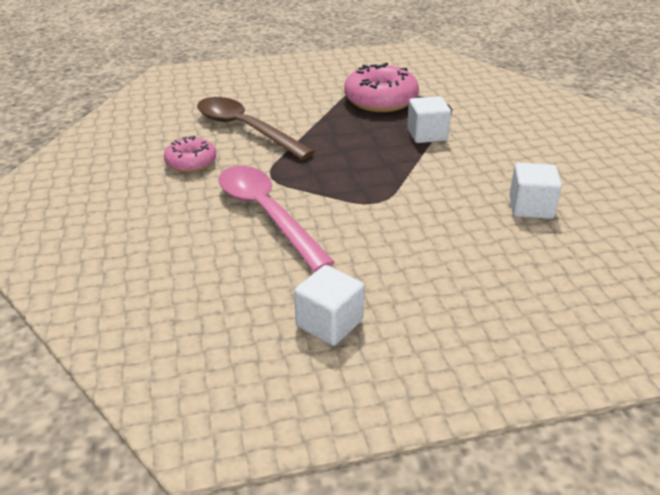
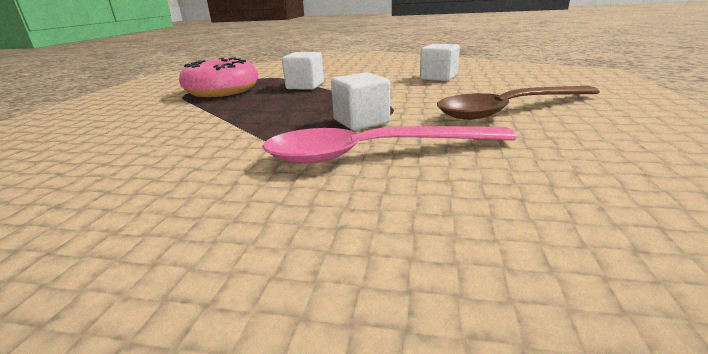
camera: 65 degrees left, 10 degrees down
pink donut [164,136,216,172] -> none
brown spoon [197,97,315,160] -> brown spoon moved to [437,86,600,120]
white cube [294,265,364,346] -> white cube moved to [331,72,390,130]

